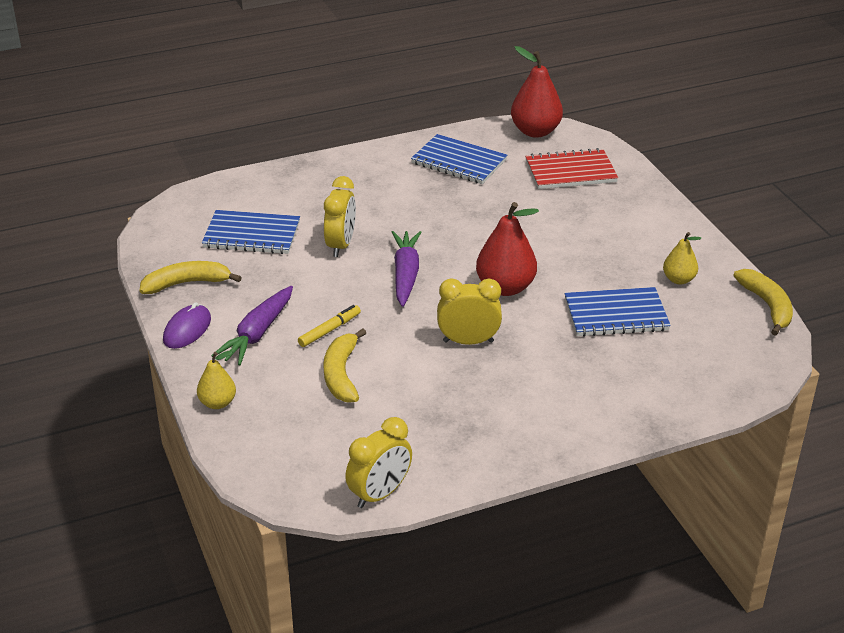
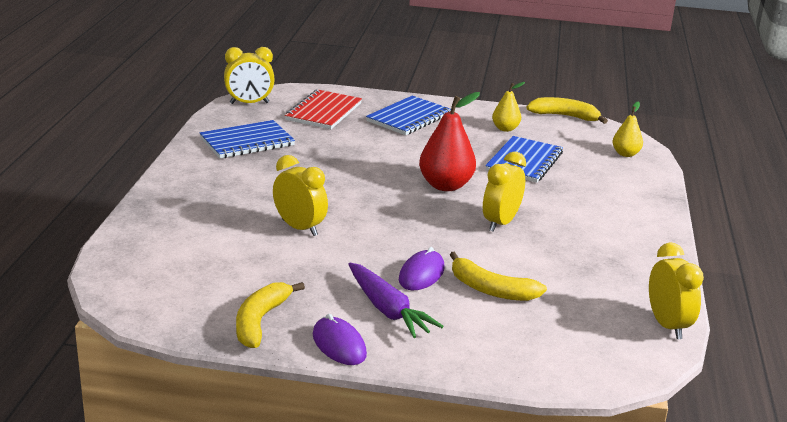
camera: 60 degrees left, 10 degrees down
yellow pear [197,350,236,409] -> yellow pear moved to [612,102,643,157]
blue notebook [202,210,300,254] -> blue notebook moved to [366,95,451,135]
yellow marker [298,305,361,347] -> purple mouse [399,247,444,290]
purple carrot [392,231,422,307] -> none
red pear [511,46,563,138] -> yellow clock [224,47,275,104]

